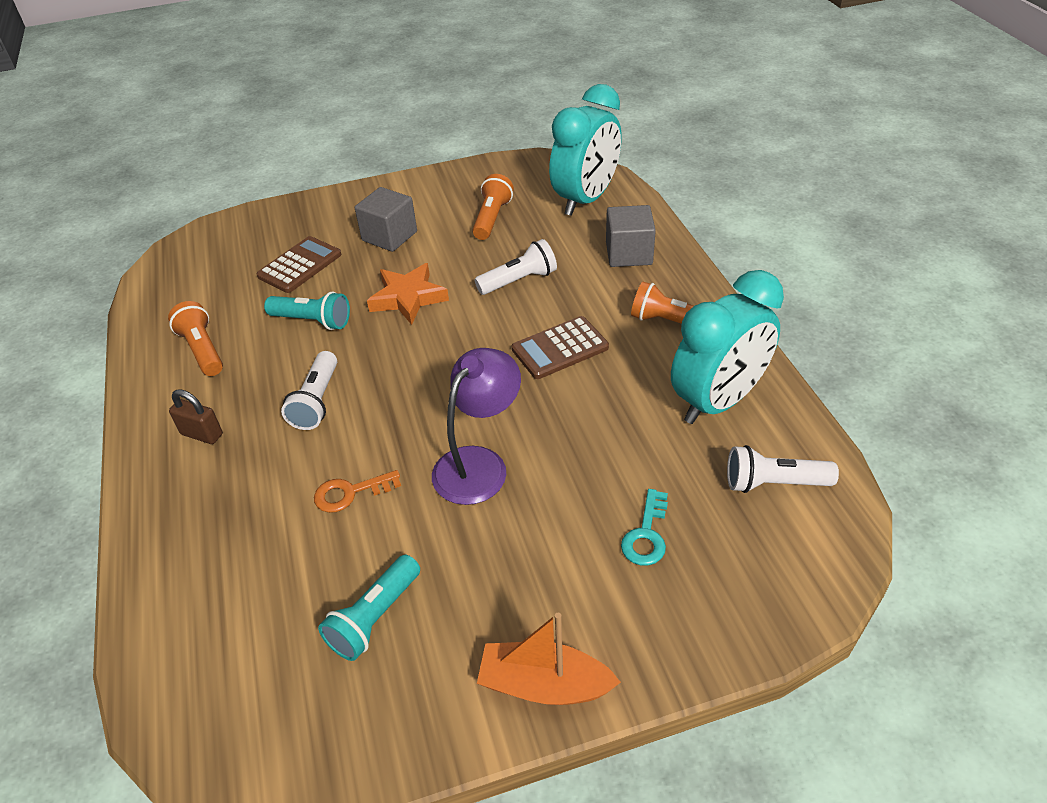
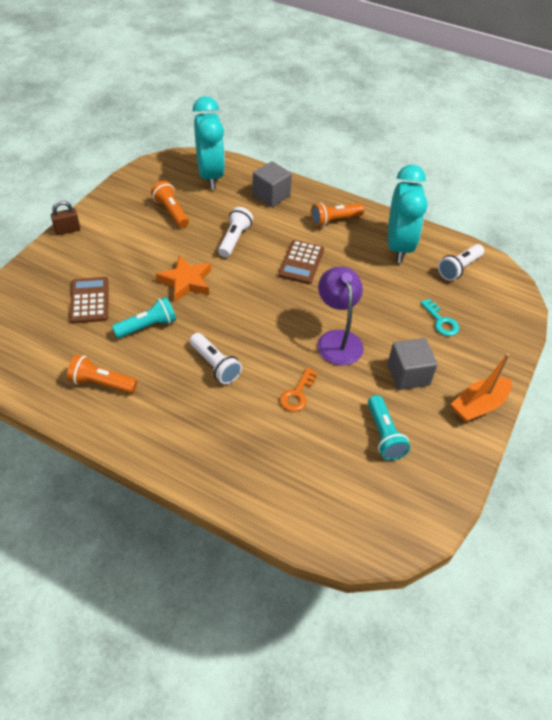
camera: 50 degrees left, 5 degrees up
brown padlock [169,389,223,444] -> brown padlock moved to [51,201,80,235]
grey cube [355,187,417,252] -> grey cube moved to [388,338,438,390]

